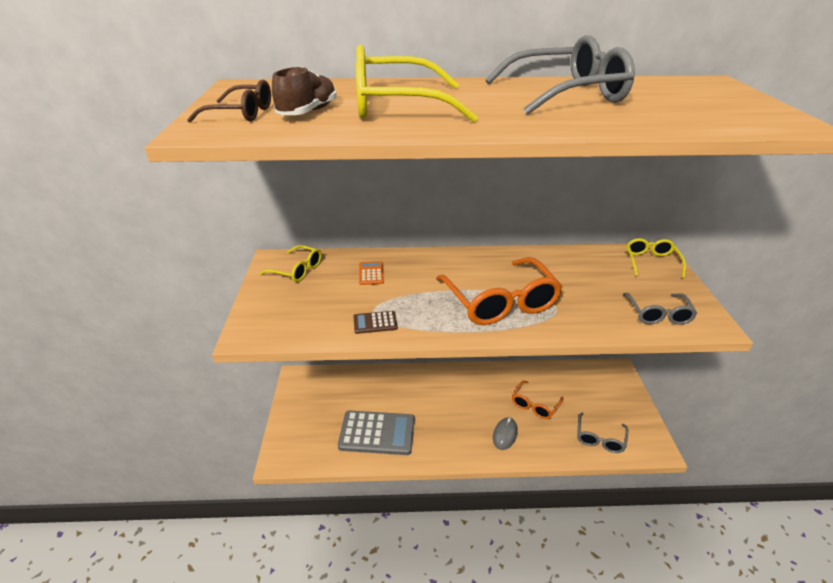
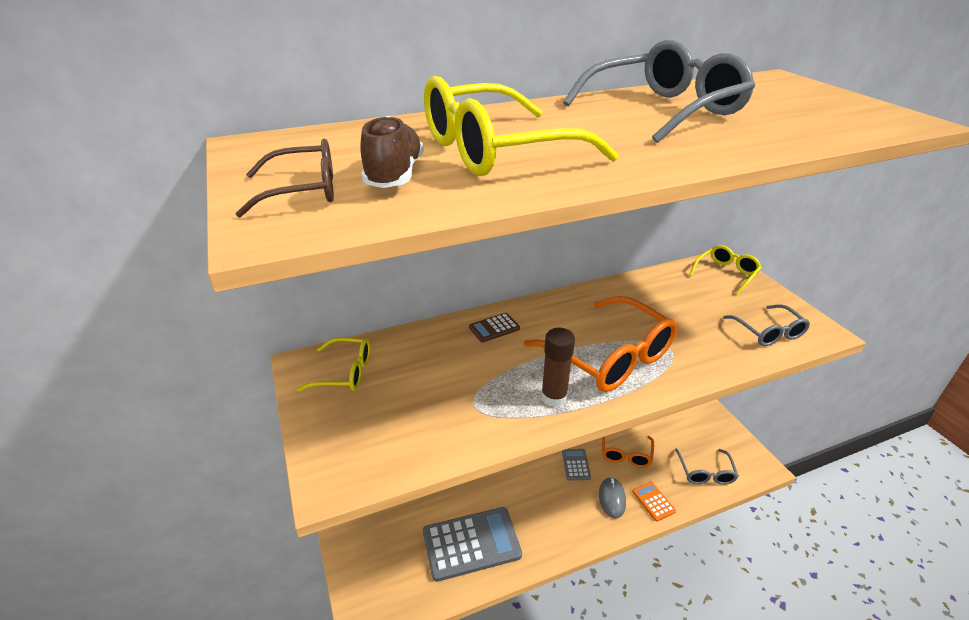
camera: 20 degrees left, 0 degrees up
brown calculator [353,311,398,334] -> brown calculator moved to [469,313,520,343]
orange calculator [359,261,384,285] -> orange calculator moved to [632,481,676,521]
yellow glasses [626,238,686,278] -> yellow glasses turned 60 degrees clockwise [689,245,762,295]
none -> brown glue stick [541,328,575,407]
none -> grey calculator [562,449,591,481]

